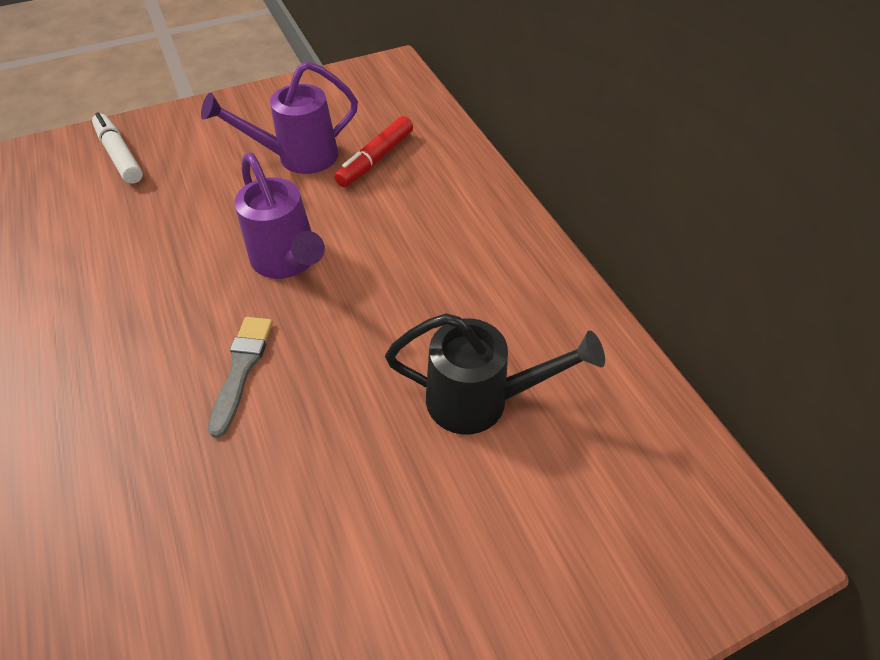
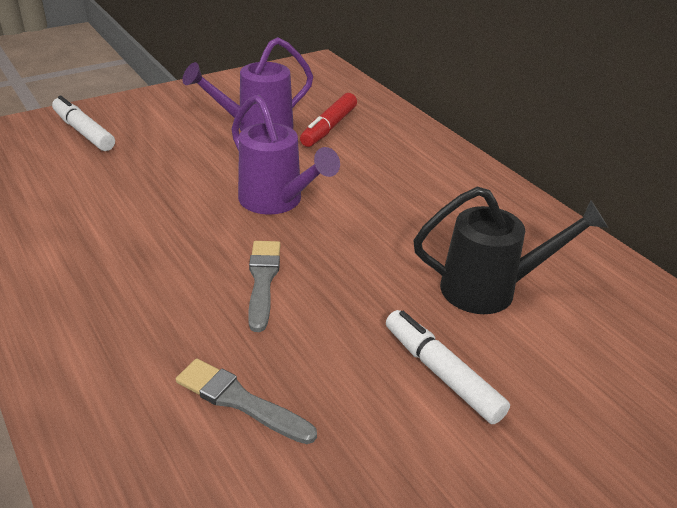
camera: 10 degrees left, 15 degrees down
none -> grey brush [176,359,317,444]
none -> white marker [386,310,510,424]

